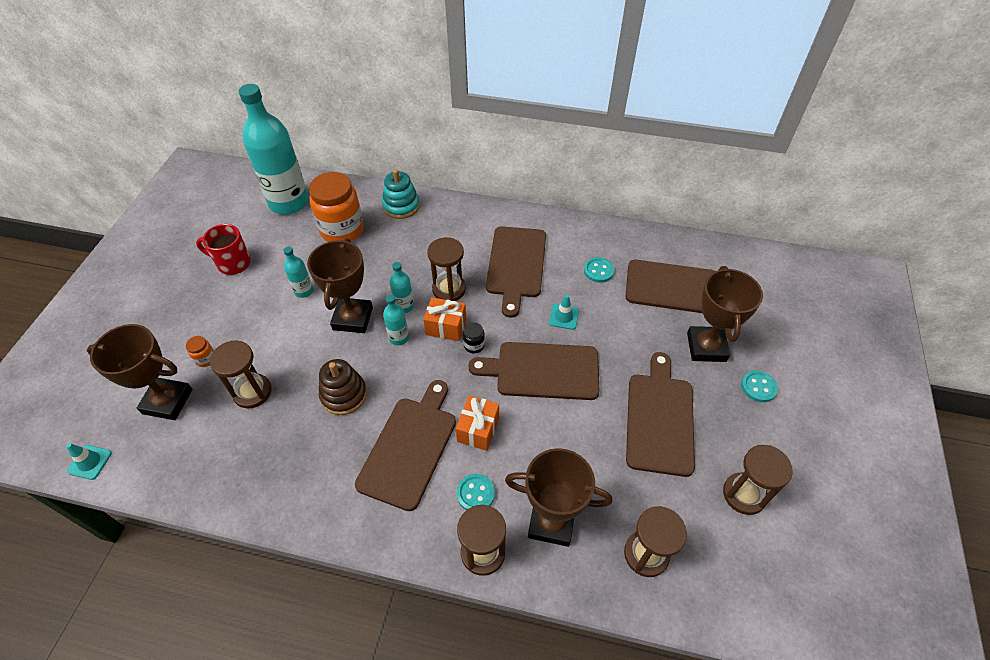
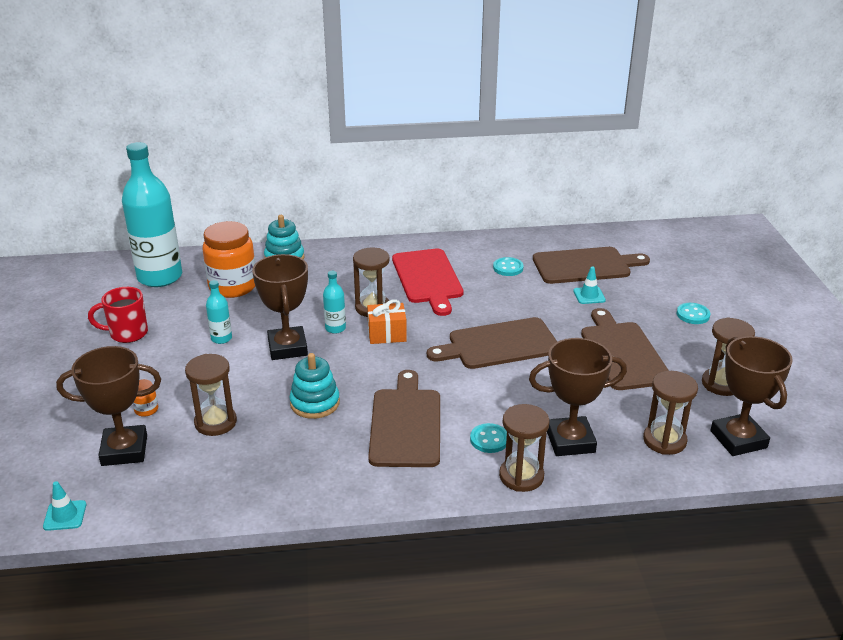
camera: 20 degrees left, 20 degrees down
brown stacking toy [319,359,367,415] -> turquoise stacking toy [290,353,340,419]
turquoise bottle [383,295,409,345] -> none
orange gift [456,395,499,451] -> none
black jar [463,322,485,353] -> none
brown cutting board [486,226,546,318] -> red cutting board [392,249,463,316]
turquoise traffic cone [549,295,579,330] -> turquoise traffic cone moved to [573,267,606,304]
brown trophy [687,266,763,362] -> brown trophy moved to [710,336,793,456]

